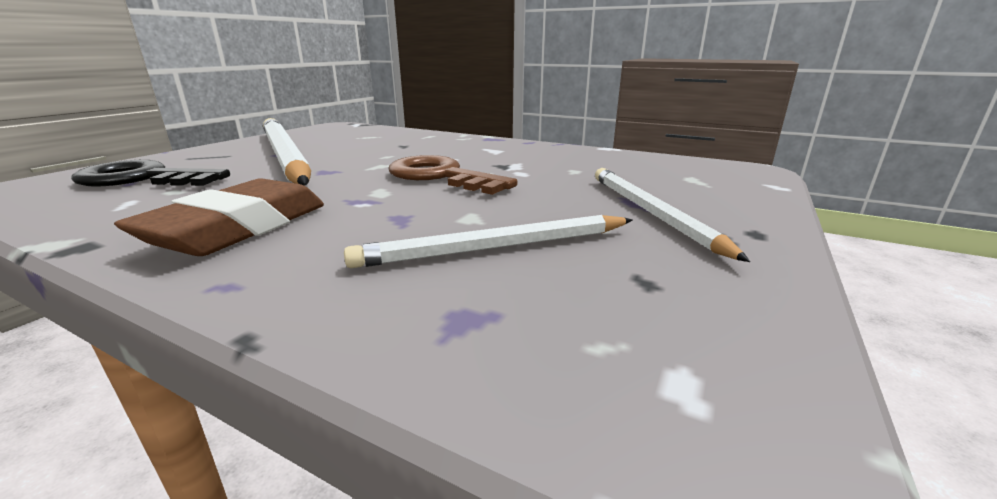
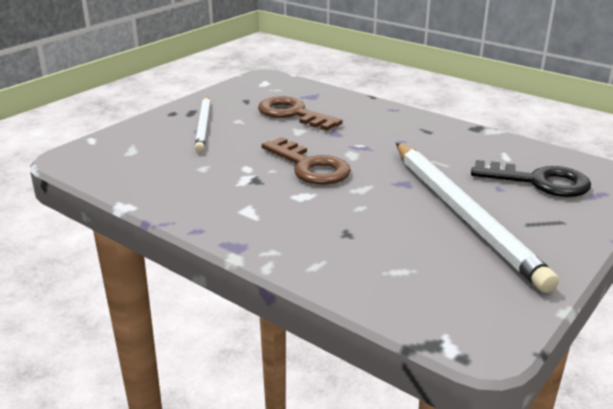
camera: 170 degrees left, 5 degrees up
brown eraser [114,179,324,256] -> none
white pencil [344,215,633,268] -> brown key [258,96,343,131]

